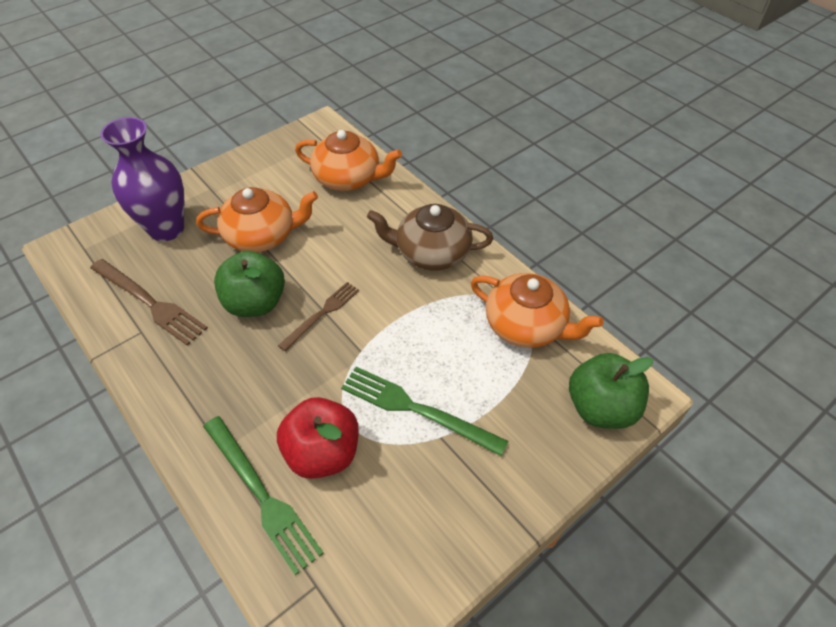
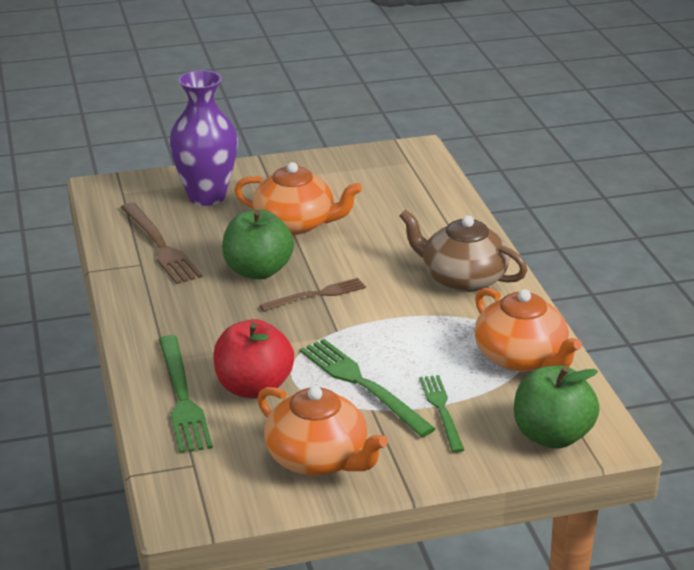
camera: 25 degrees right, 20 degrees down
orange teapot [295,130,402,191] -> orange teapot moved to [257,386,388,476]
none -> green fork [419,375,464,453]

